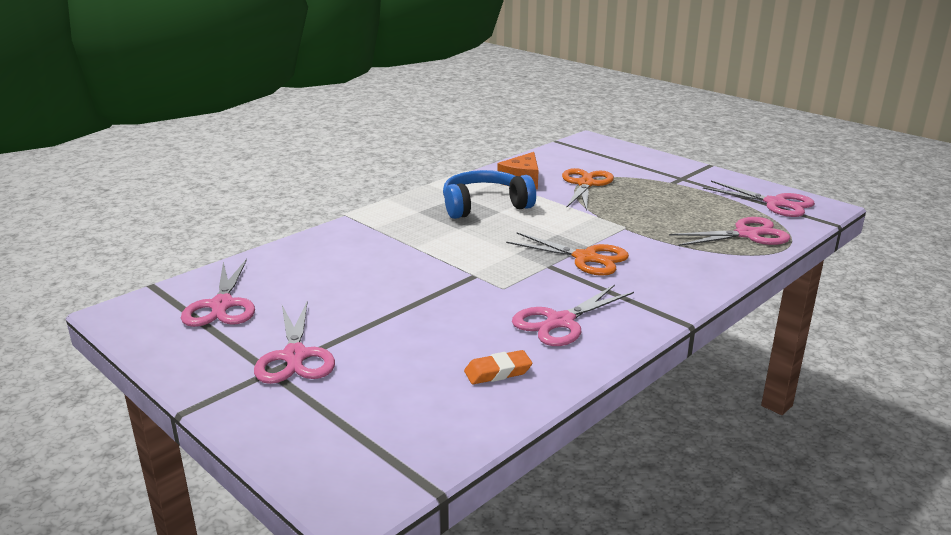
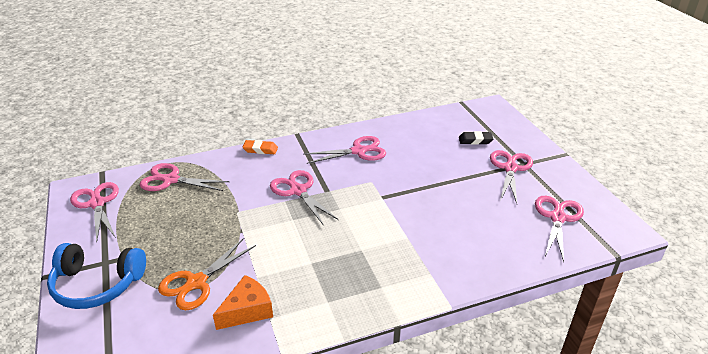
camera: 155 degrees left, 10 degrees up
blue headphones [443,170,536,219] -> blue headphones moved to [47,243,146,309]
orange eraser [464,350,533,384] -> orange eraser moved to [243,140,278,154]
orange scissors [506,232,629,276] -> pink scissors [270,170,338,226]
none -> black eraser [459,131,493,145]

